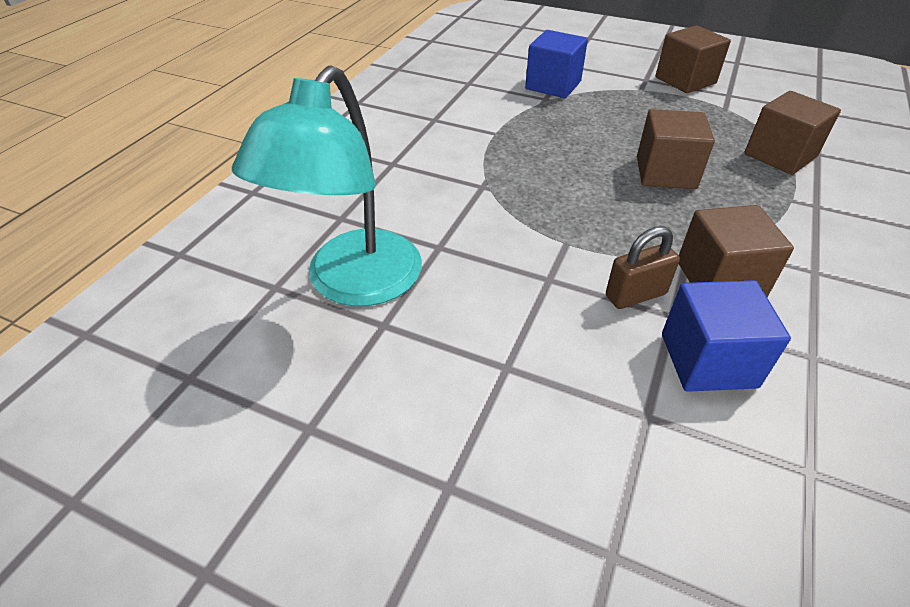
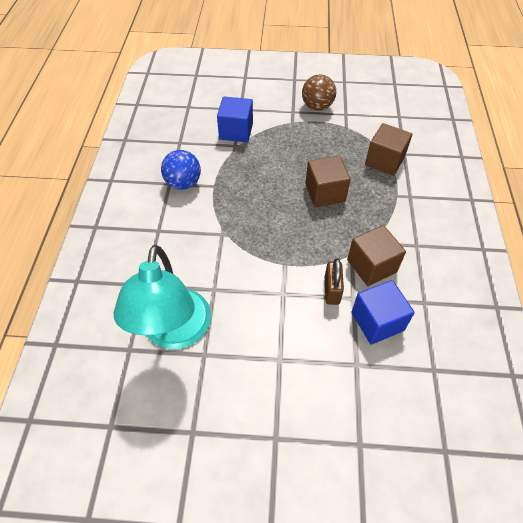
camera: 20 degrees left, 10 degrees up
brown padlock [606,226,680,309] -> brown padlock turned 45 degrees counterclockwise [325,258,344,305]
brown cube [655,25,731,93] -> brown ball [302,74,336,111]
none -> blue ball [161,150,201,190]

